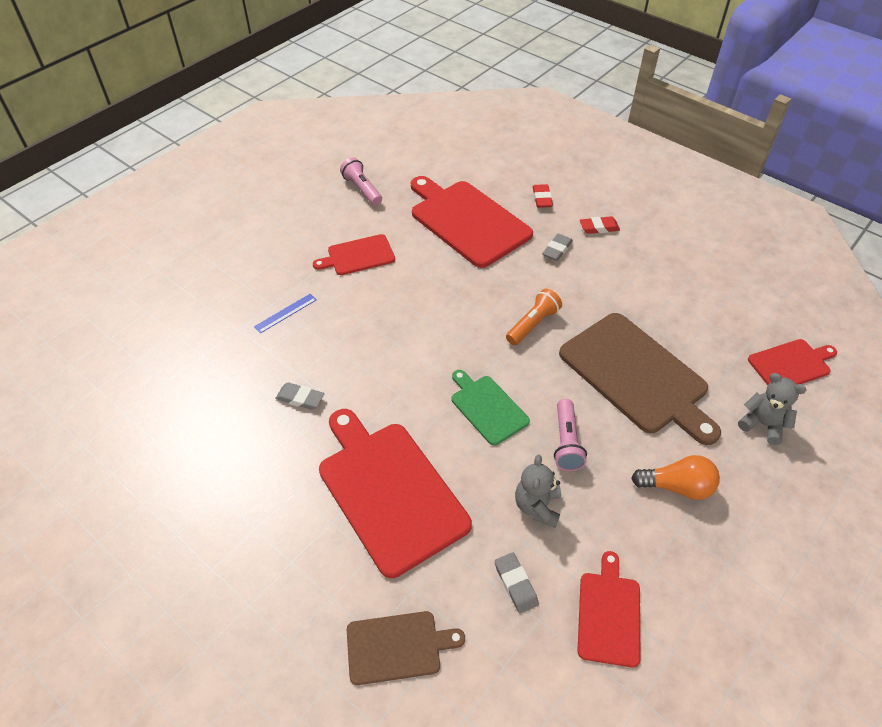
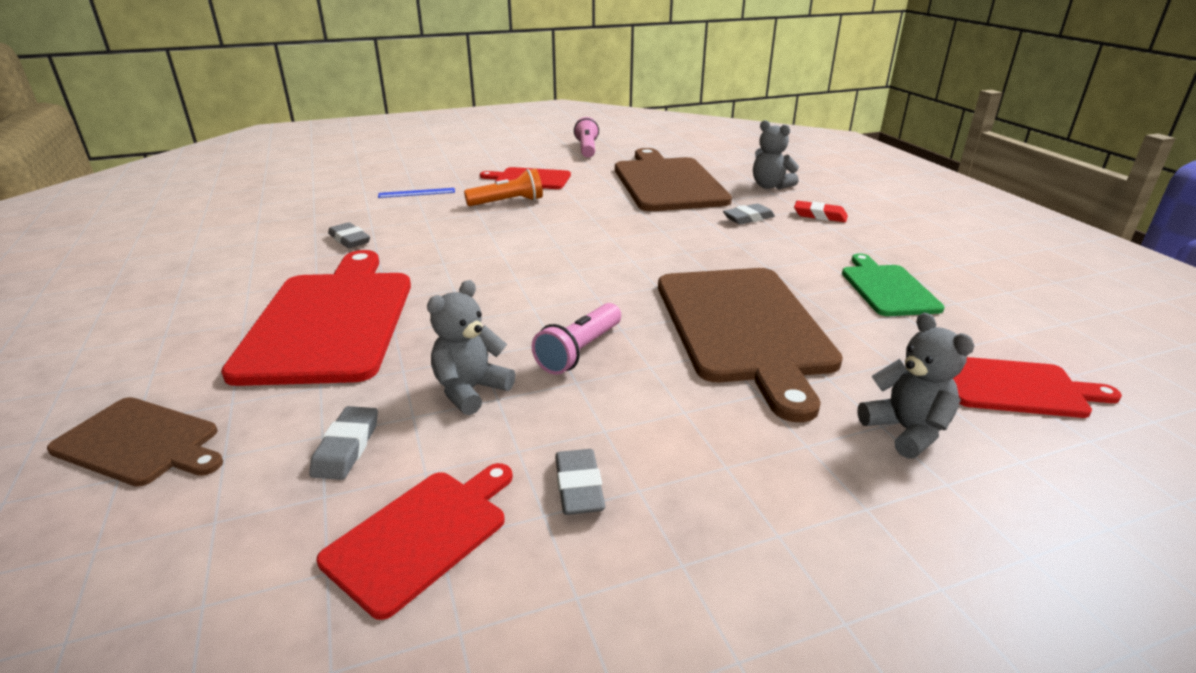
camera: 30 degrees right, 20 degrees down
red cutting board [411,176,533,268] -> brown cutting board [615,148,732,211]
green cutting board [452,370,530,446] -> green cutting board moved to [842,253,945,316]
orange flashlight [506,289,562,345] -> orange flashlight moved to [464,169,543,206]
red eraser [533,184,553,208] -> grey teddy bear [753,120,799,189]
orange light bulb [631,455,720,500] -> none
none -> grey eraser [555,449,605,515]

